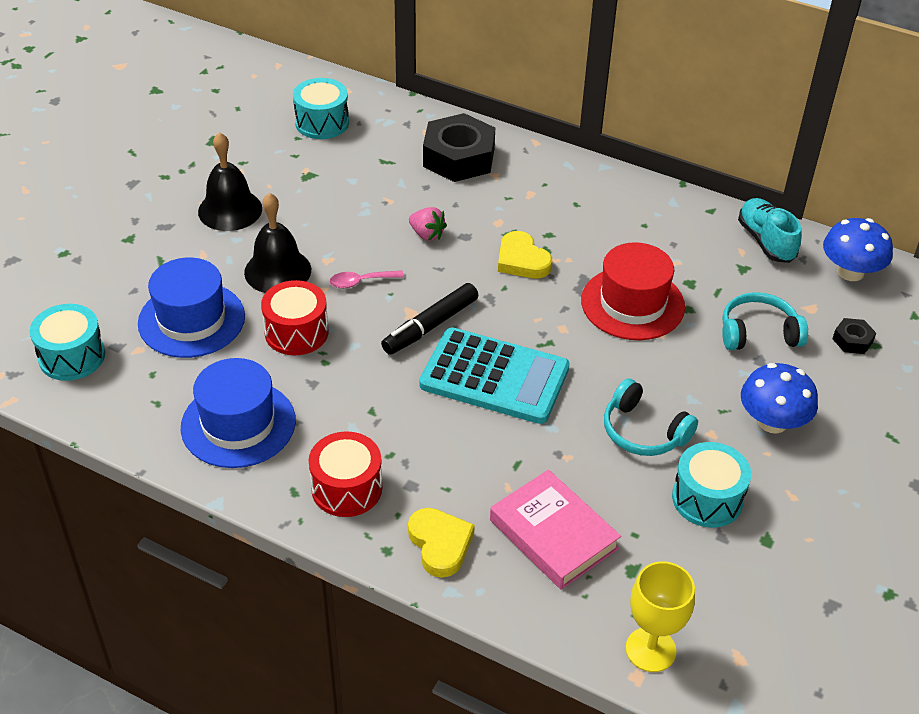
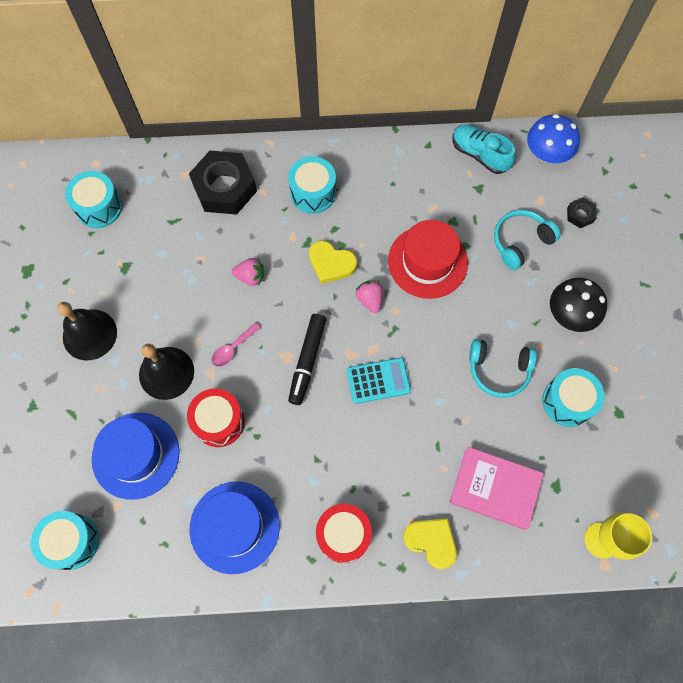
camera: 30 degrees left, 25 degrees up
turquoise calculator [420,327,570,424] -> turquoise calculator [347,358,411,404], size x0.57
blue mushroom [741,363,818,434] -> black mushroom [550,278,607,332]
none -> turquoise drum [288,156,336,214]
none -> pink strawberry [355,280,383,313]

